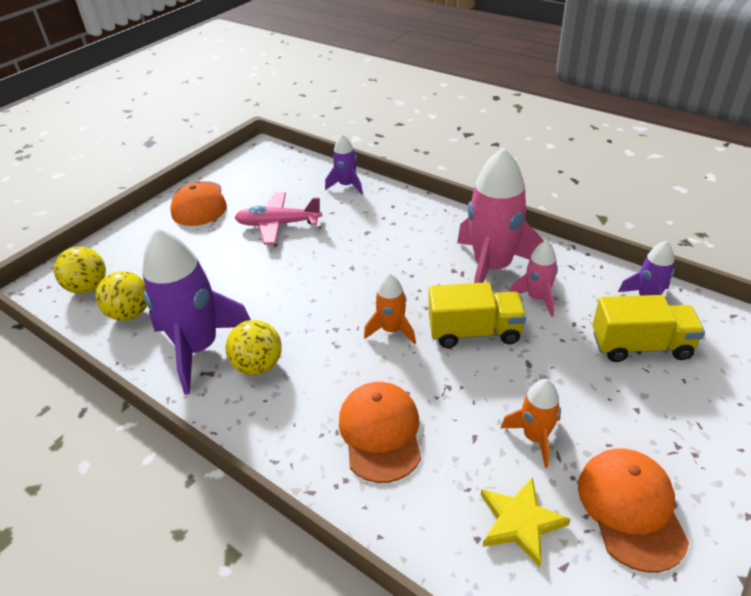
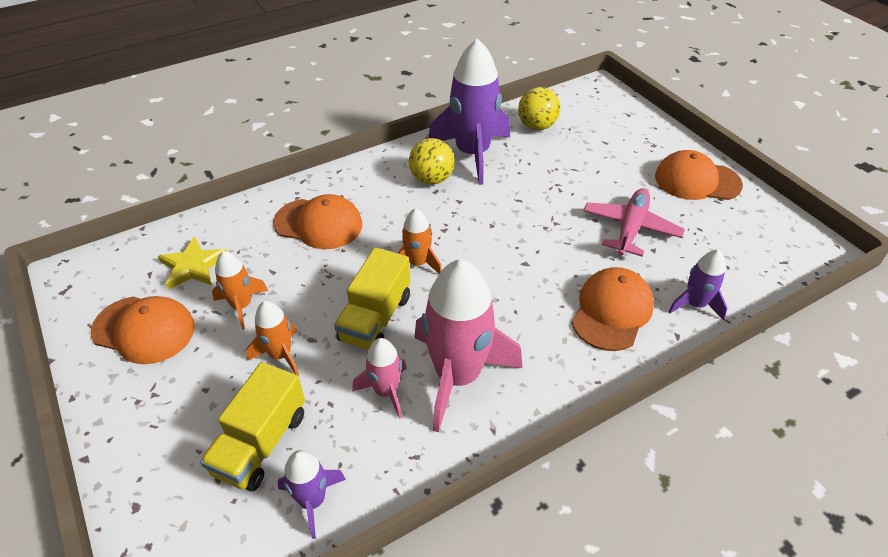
camera: 110 degrees right, 5 degrees up
yellow ball [54,246,106,294] -> none
none -> orange rocket [246,301,299,376]
none -> orange cap [572,267,654,351]

